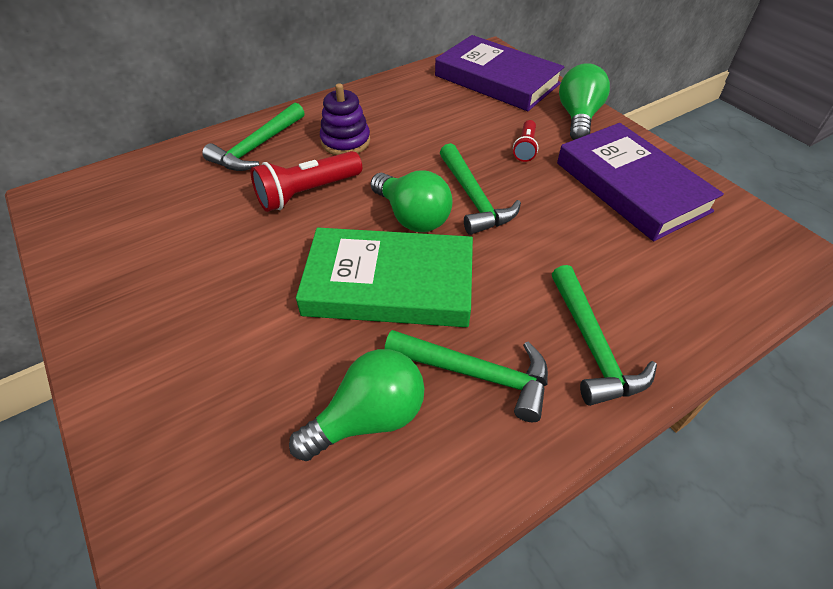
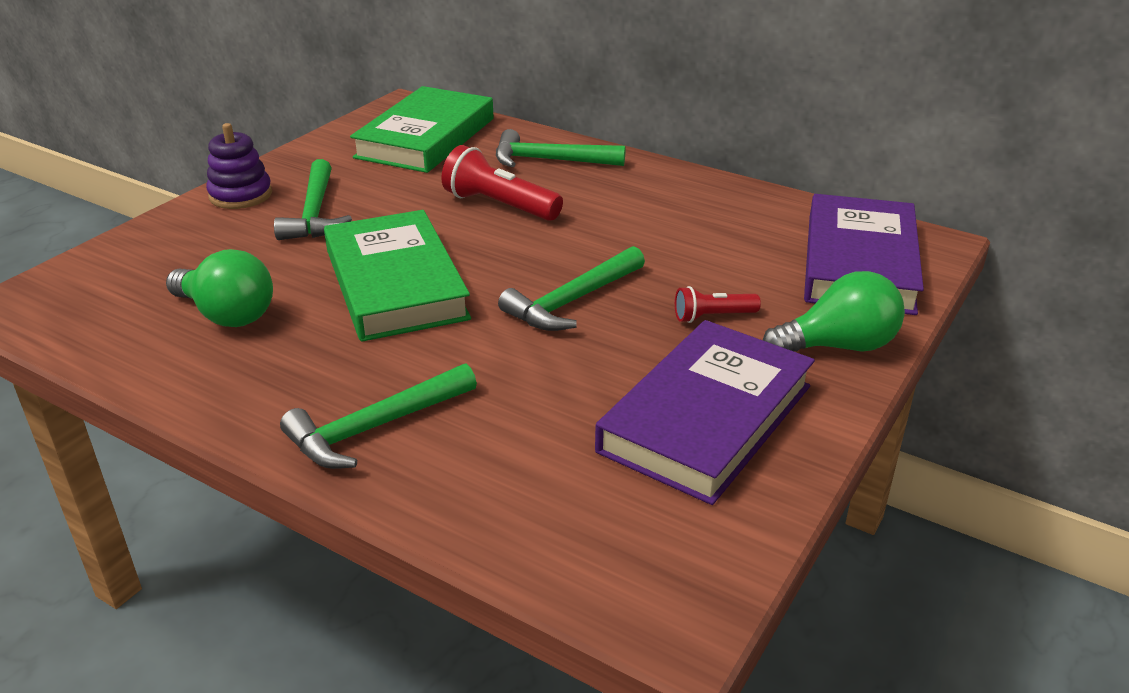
camera: 65 degrees right, 15 degrees down
purple stacking toy [320,83,370,155] -> purple stacking toy moved to [206,123,272,209]
green light bulb [370,170,453,232] -> none
green hammer [385,330,548,422] -> green hammer moved to [274,159,352,240]
none -> green book [350,86,494,173]

